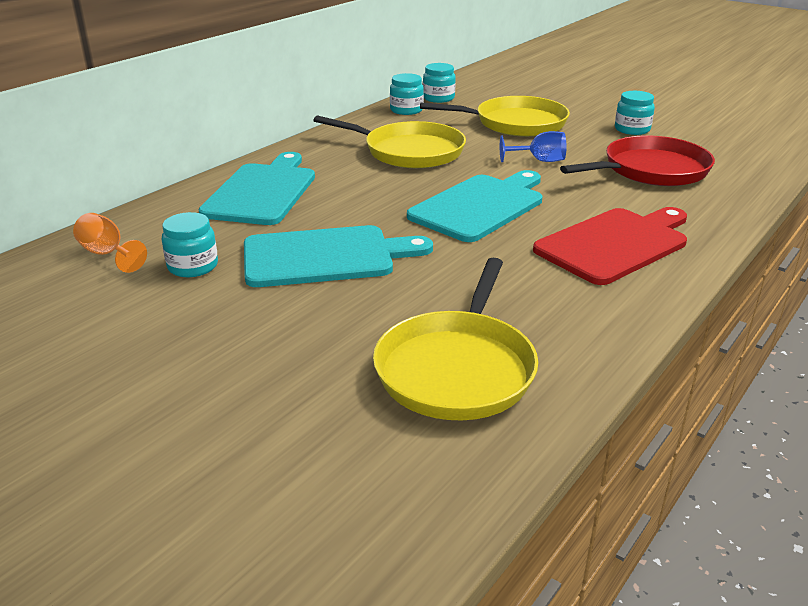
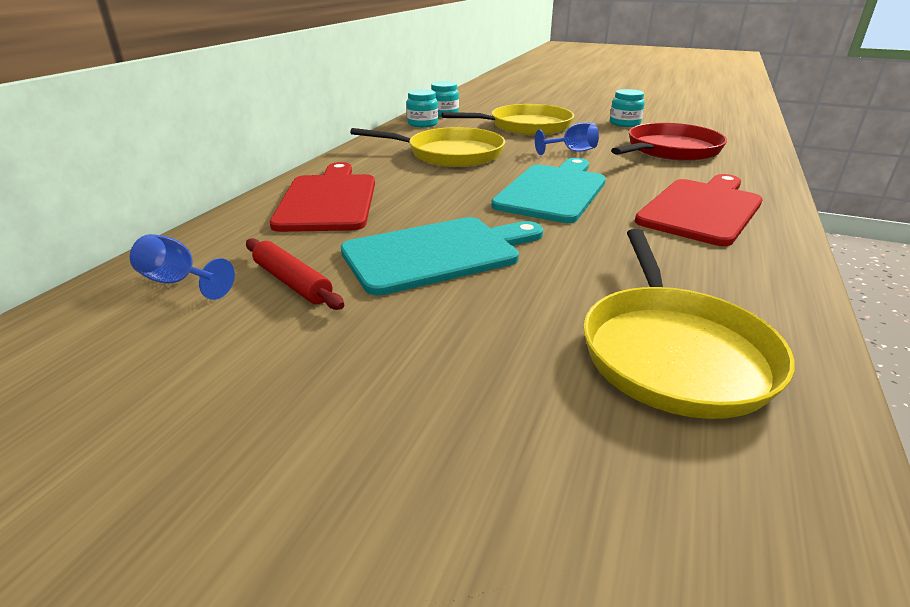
camera: 15 degrees left, 0 degrees up
orange goblet [73,213,147,273] -> blue goblet [130,234,235,300]
turquoise jar [162,212,218,277] -> red rolling pin [246,238,344,310]
turquoise cutting board [199,152,315,225] -> red cutting board [270,162,375,232]

